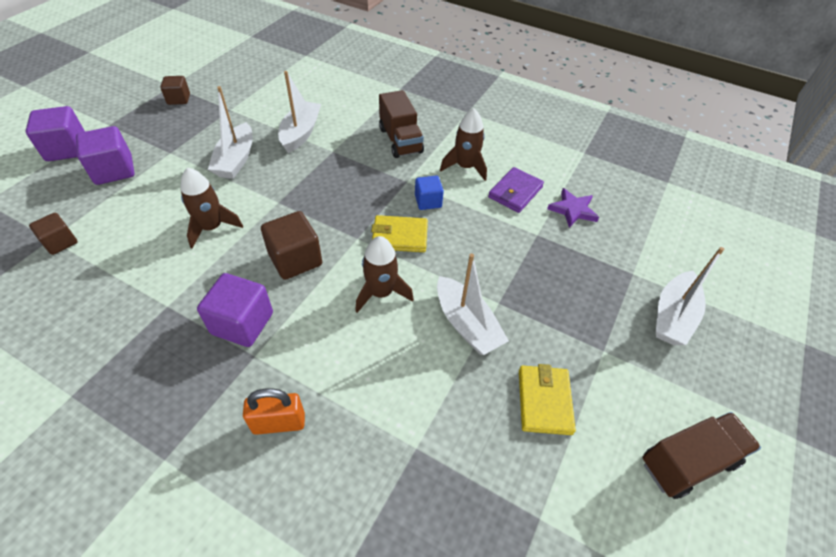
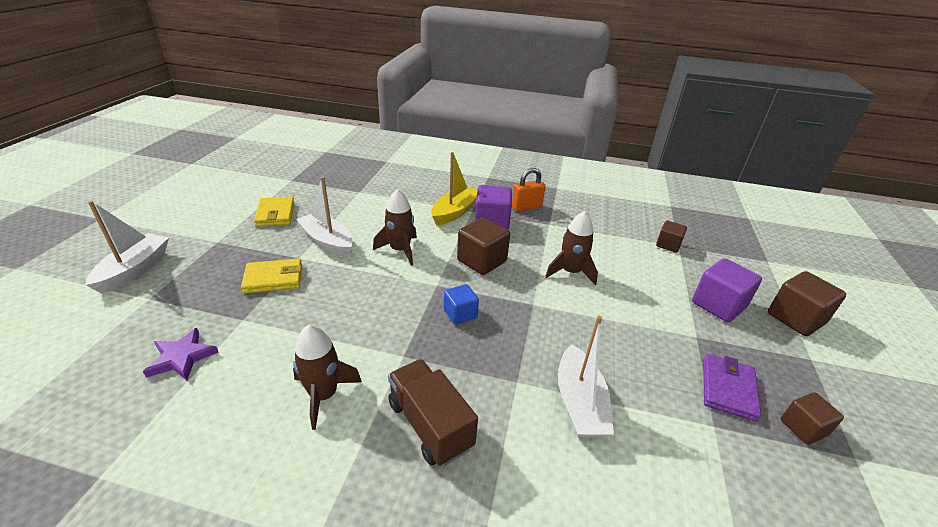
camera: 165 degrees right, 15 degrees down
purple cube [26,106,85,161] -> brown cube [768,271,846,336]
white boat [208,86,253,179] -> none
orange padlock [243,388,305,435] -> orange padlock moved to [512,168,546,212]
yellow wallet [371,215,428,252] -> yellow wallet moved to [241,258,302,293]
blue cube [415,176,444,210] -> blue cube moved to [444,284,479,325]
purple wallet [488,167,544,213] -> purple wallet moved to [703,354,761,422]
brown truck [642,412,761,499] -> none
none -> yellow boat [431,152,477,226]

